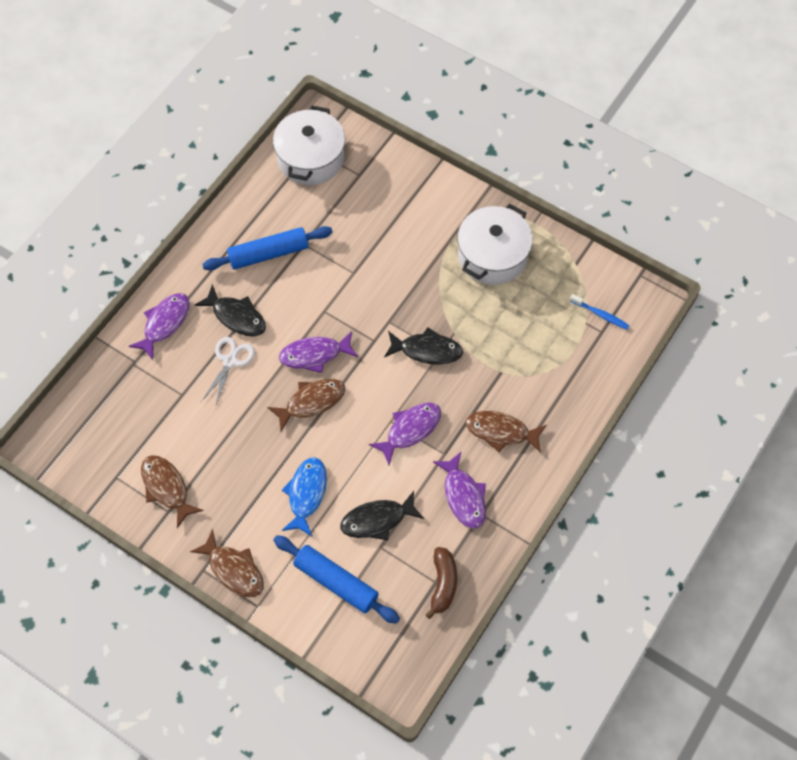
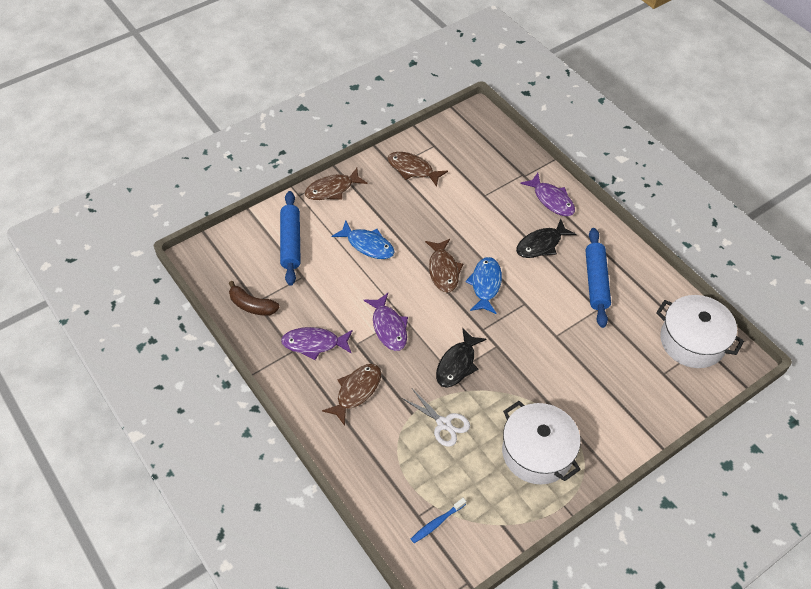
camera: 110 degrees right, 10 degrees down
brown fish [141,455,204,528] -> brown fish turned 135 degrees counterclockwise [387,152,448,187]
white scissors [201,337,255,408] -> white scissors moved to [402,389,470,447]
blue rolling pin [273,535,400,624] -> blue rolling pin turned 60 degrees counterclockwise [280,191,301,286]
purple fish [279,331,358,373] -> blue fish [465,257,502,314]
black fish [340,491,424,541] -> none

